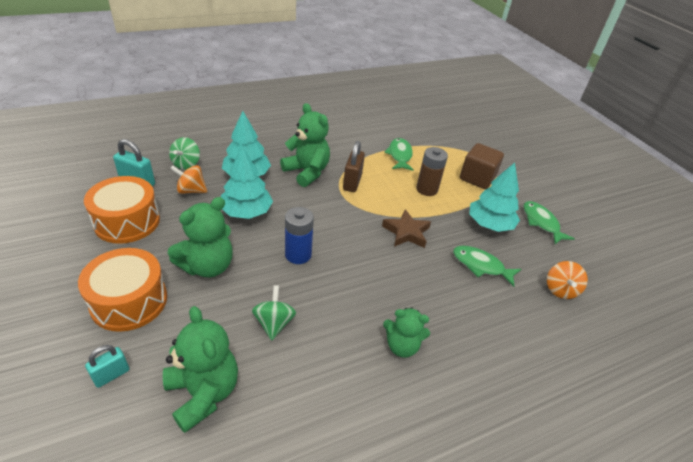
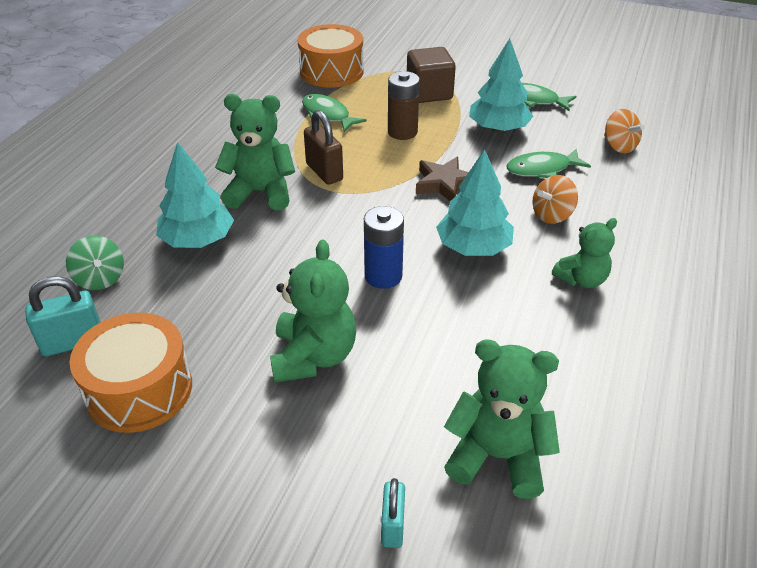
camera: 40 degrees left, 0 degrees up
orange drum [78,248,167,332] -> orange drum moved to [298,24,364,88]
orange spinning top [170,165,207,194] -> orange spinning top moved to [532,175,578,224]
turquoise tree [221,146,273,219] -> turquoise tree moved to [436,149,514,256]
green spinning top [252,285,296,340] -> none

